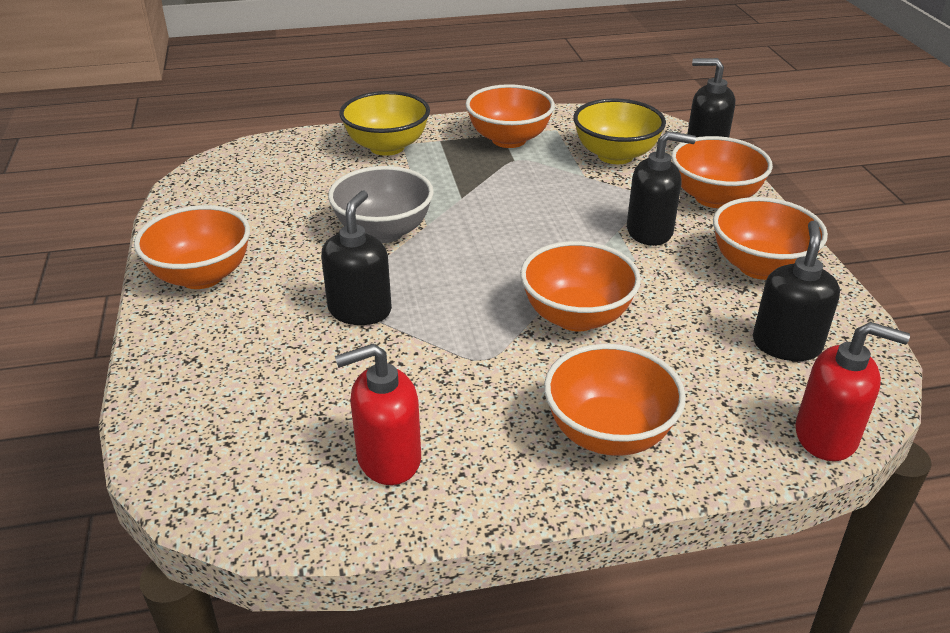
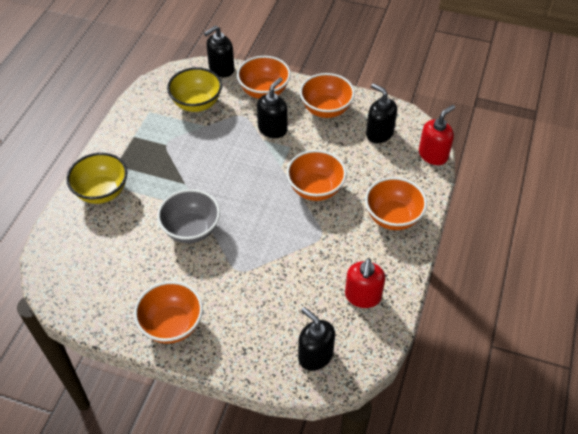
camera: 60 degrees left, 15 degrees up
black soap dispenser [321,190,392,325] -> black soap dispenser moved to [298,307,335,371]
orange bowl [465,84,555,148] -> none

